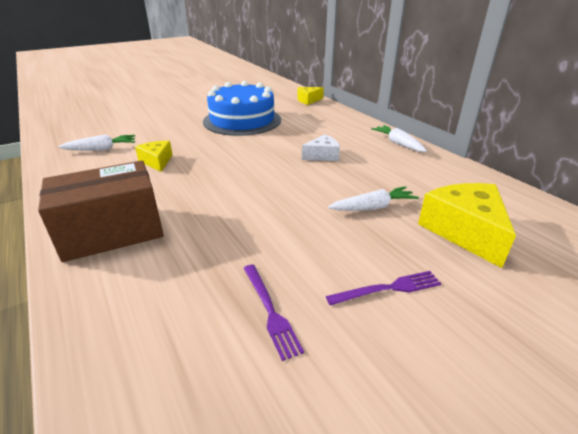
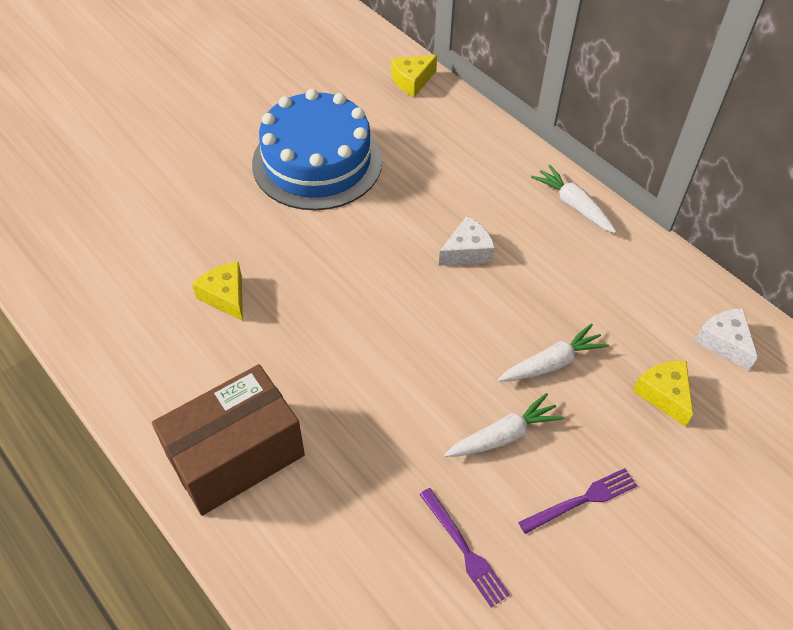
camera: 10 degrees left, 20 degrees up
white carrot [58,135,135,151] -> white carrot moved to [444,393,564,457]
yellow cheese [418,183,516,268] -> yellow cheese [633,361,693,427], size x0.58
none -> white cheese [694,308,758,371]

